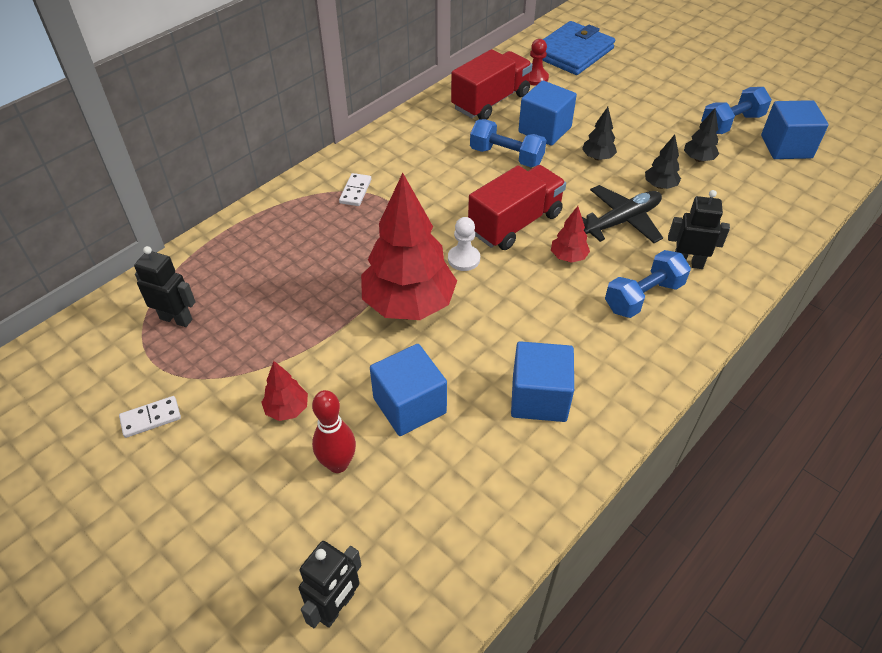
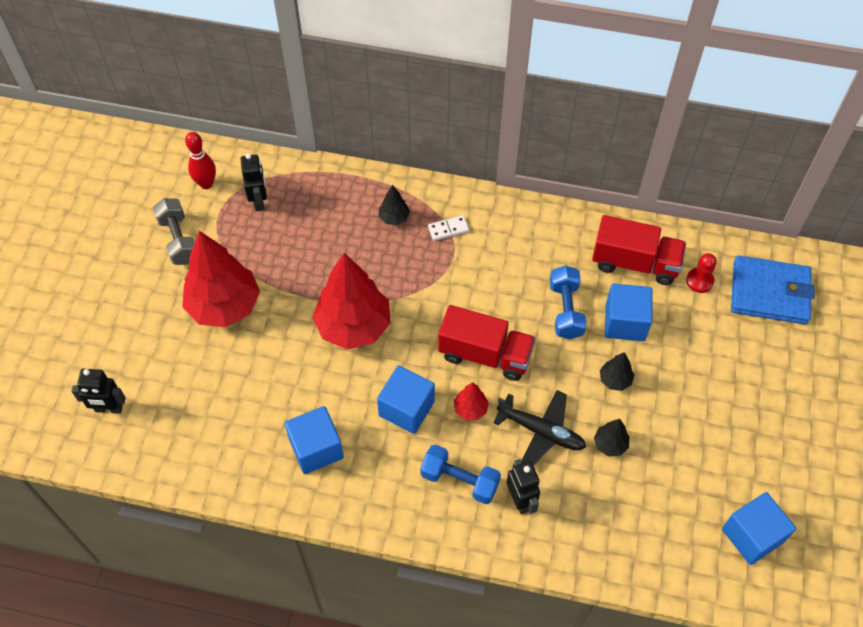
camera: 60 degrees right, 10 degrees up
white domino [119,396,181,438] -> grey dumbbell [153,198,195,265]
red tree [261,361,308,421] -> red tree [182,231,260,327], size x2.30
red bowling pin [312,390,356,473] -> red bowling pin moved to [185,132,216,189]
blue cube [370,344,447,436] -> blue cube moved to [377,366,435,434]
white pawn [448,217,480,271] -> none
black tree [684,108,719,162] -> black tree moved to [379,185,410,225]
blue dumbbell [701,87,772,134] -> none

